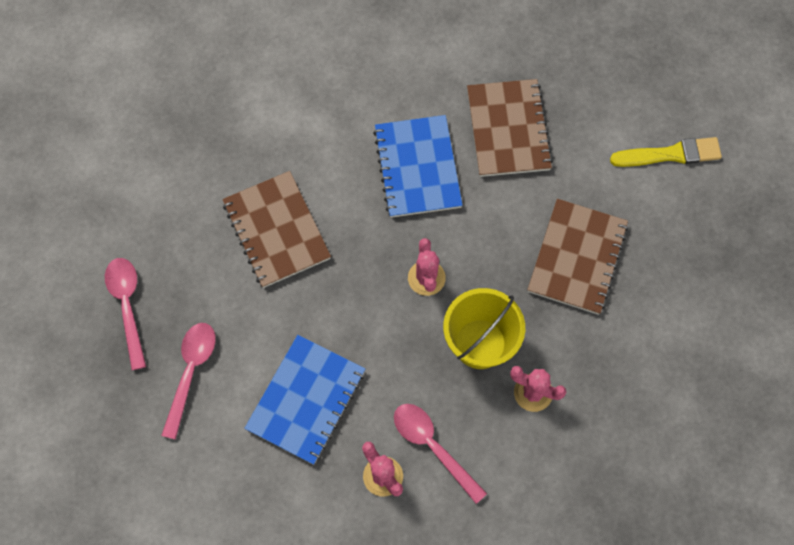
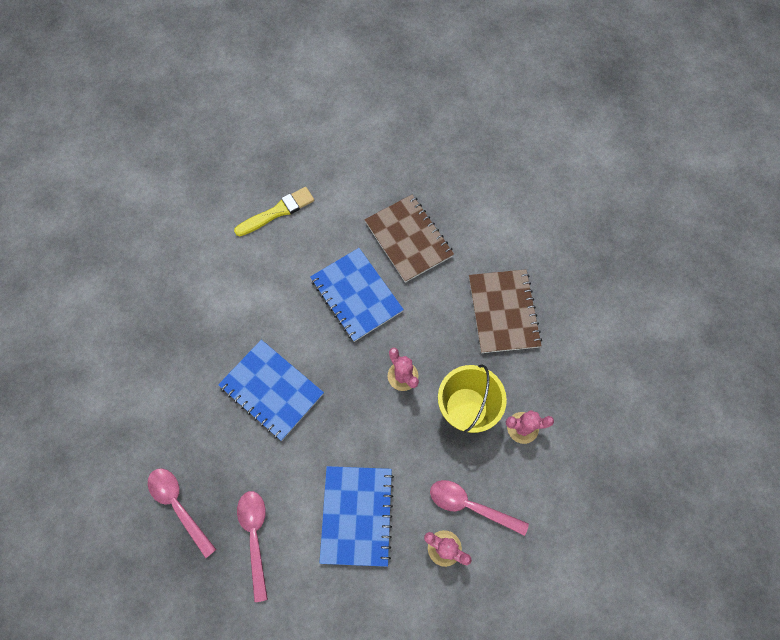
camera: 25 degrees left, 0 degrees up
brown notebook [222,171,331,288] -> blue notebook [218,340,324,441]
yellow brush [610,137,722,167] -> yellow brush moved to [234,187,314,236]

